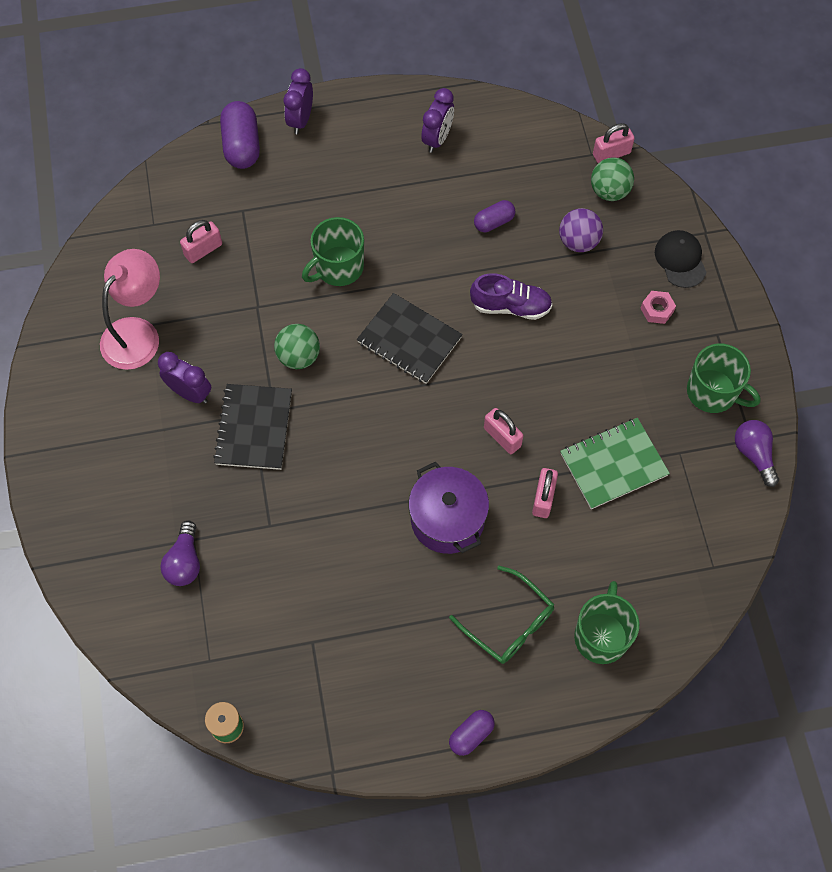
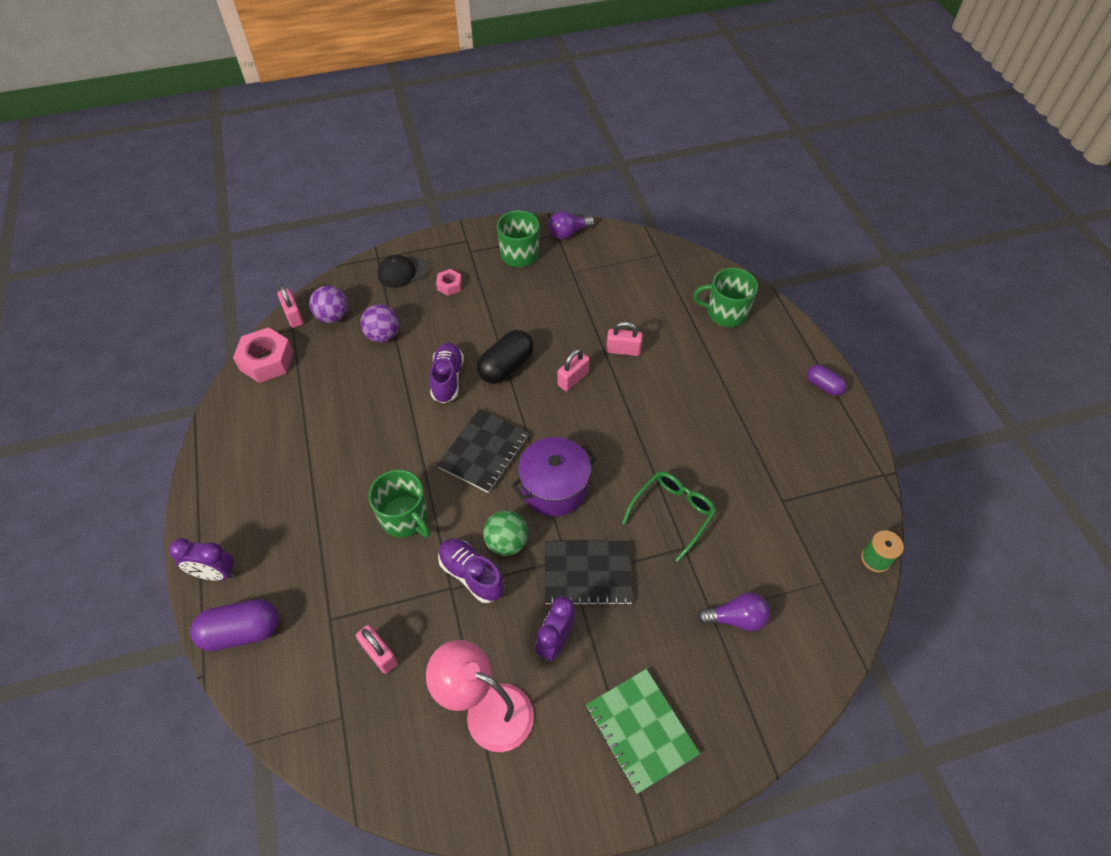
camera: 95 degrees left, 10 degrees down
purple pot [408,462,489,554] -> purple pot moved to [511,437,597,516]
purple clock [421,88,454,153] -> none
green glasses [449,566,555,664] -> green glasses moved to [622,471,716,562]
purple capsule [474,200,515,232] -> none
green notebook [560,418,670,509] -> green notebook moved to [586,669,700,794]
green ball [591,157,634,201] -> purple ball [309,285,348,323]
none -> pink nut [233,327,294,383]
none -> purple shoe [438,539,504,603]
none -> black capsule [477,330,534,384]

